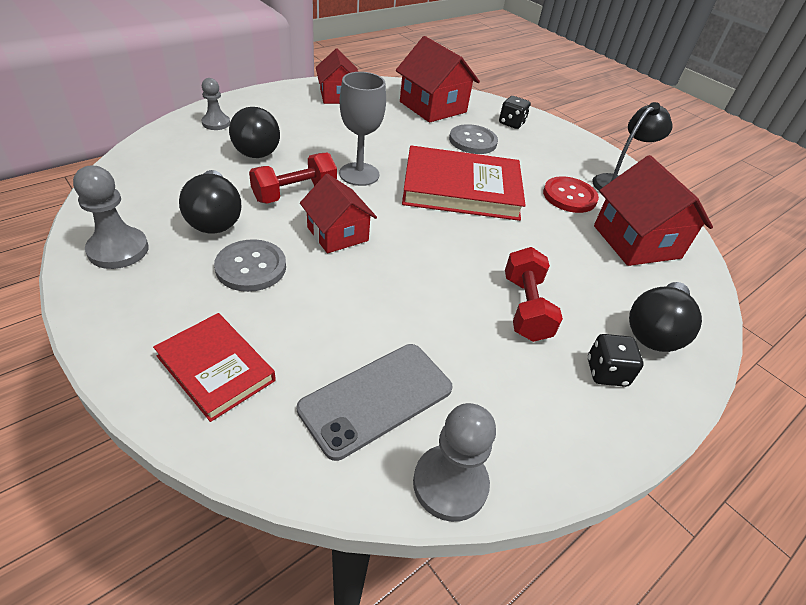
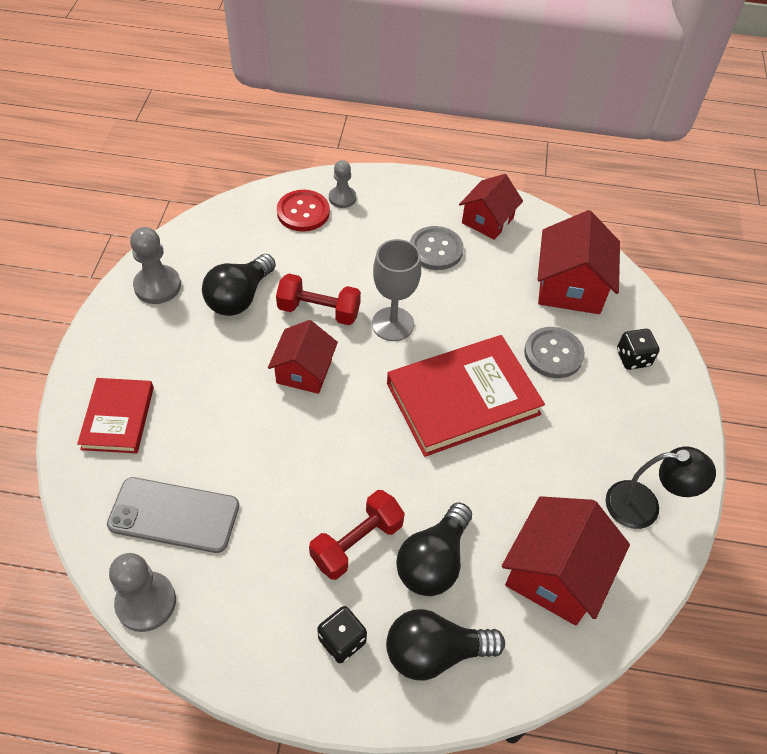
camera: 50 degrees right, 10 degrees up
grey button [214,239,286,292] -> grey button moved to [410,226,464,270]
black light bulb [229,107,280,158] -> black light bulb moved to [396,502,472,596]
red book [402,145,526,221] -> red book turned 75 degrees counterclockwise [387,335,545,457]
red button [543,176,599,213] -> red button moved to [277,190,330,231]

